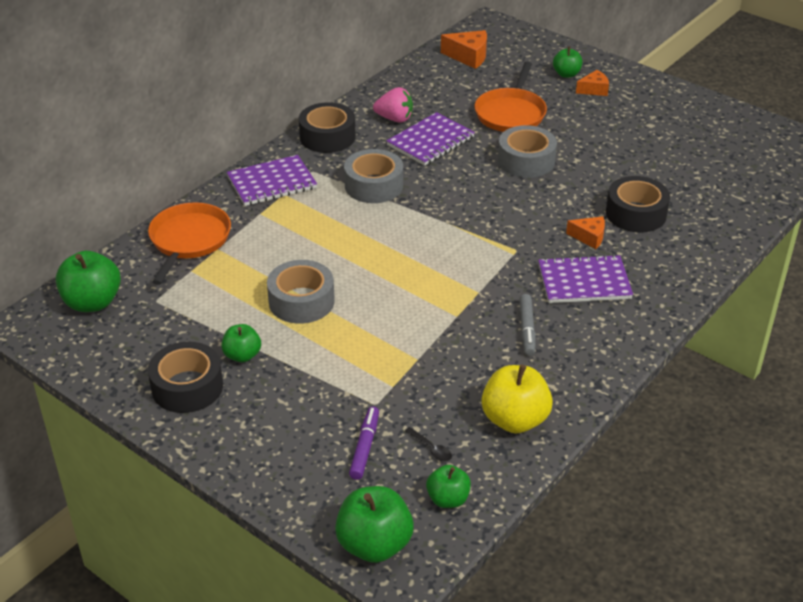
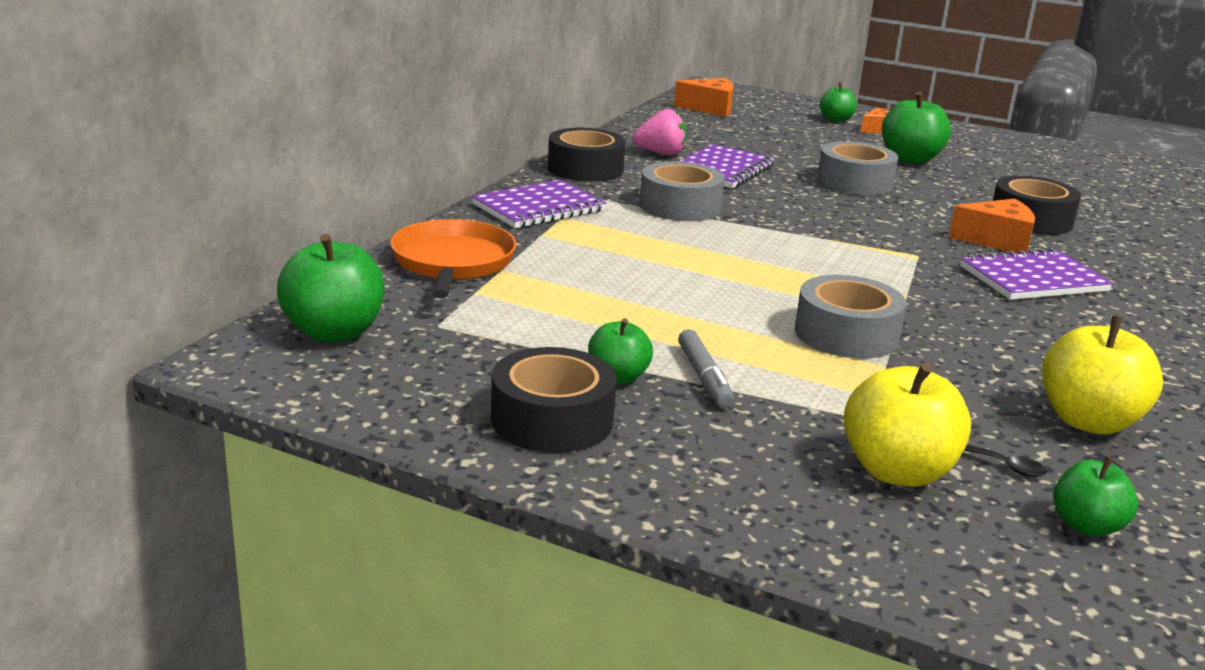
camera: 15 degrees left, 15 degrees down
grey tape [267,260,335,324] -> grey tape moved to [795,275,906,359]
green apple [335,486,414,563] -> green apple moved to [882,92,951,164]
purple marker [349,407,379,480] -> yellow apple [844,363,971,487]
orange pan [475,62,547,132] -> none
grey marker [519,294,536,356] -> grey marker moved to [678,329,734,408]
orange cheese [566,216,605,249] -> orange cheese [949,199,1035,253], size x1.51

